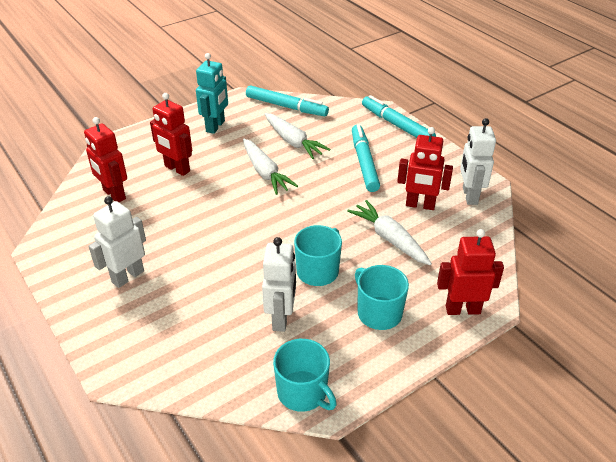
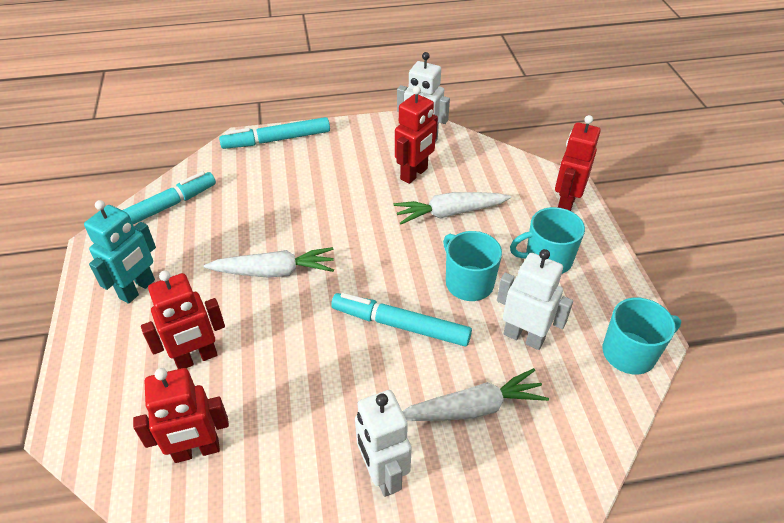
camera: 65 degrees left, 5 degrees up
turquoise robot [196,53,228,134] -> turquoise robot turned 75 degrees clockwise [84,200,156,304]
white carrot [264,113,331,159] -> white carrot moved to [402,368,549,421]
turquoise marker [352,124,380,192] -> turquoise marker moved to [331,293,472,346]

